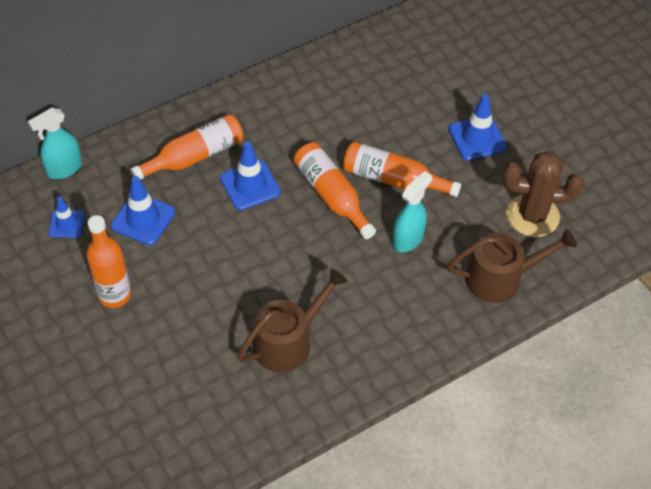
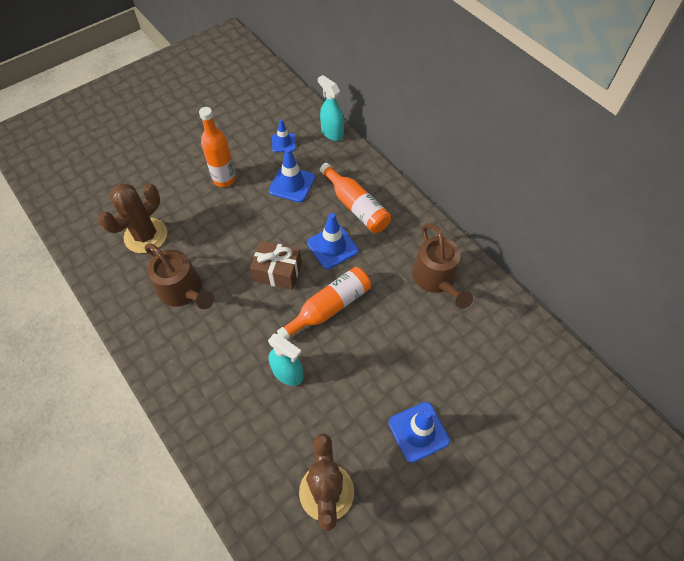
camera: 85 degrees right, 5 degrees up
orange bottle [343,142,461,197] -> none
brown watering can [447,228,577,303] -> brown watering can moved to [412,223,473,309]
none -> brown cactus [98,183,167,253]
none -> brown gift [250,241,301,290]

